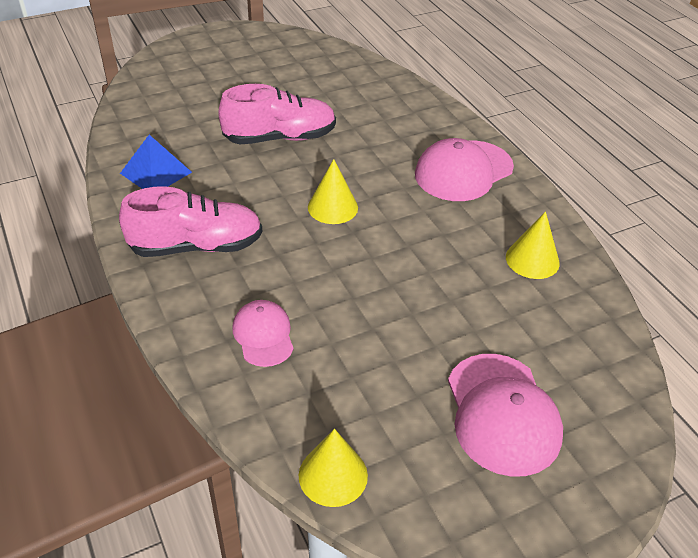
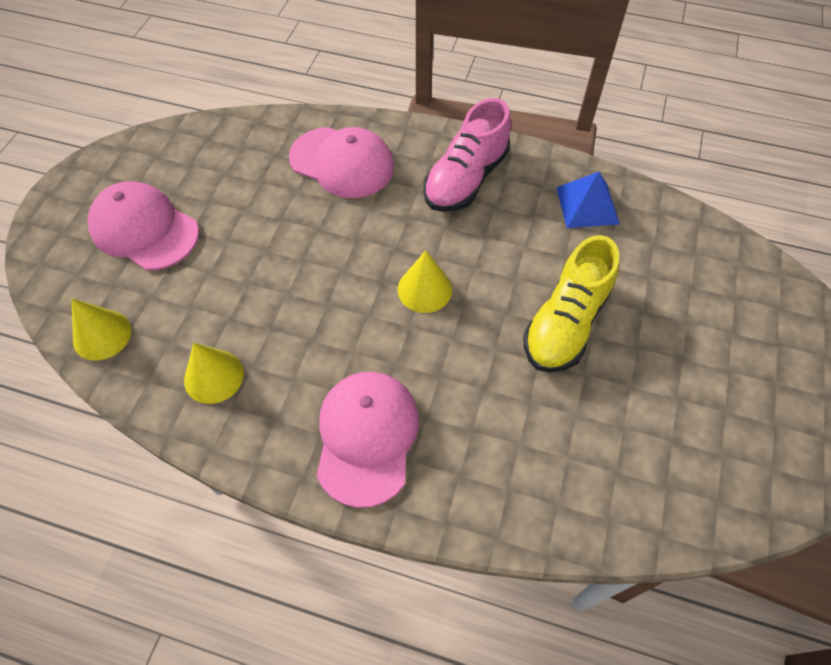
camera: 135 degrees right, 15 degrees up
pink shoe [218,84,336,144] -> yellow shoe [523,235,619,372]
pink cap [232,300,294,367] -> pink cap [289,127,394,198], size x1.66
yellow cone [299,429,368,507] -> yellow cone moved to [72,299,131,361]

